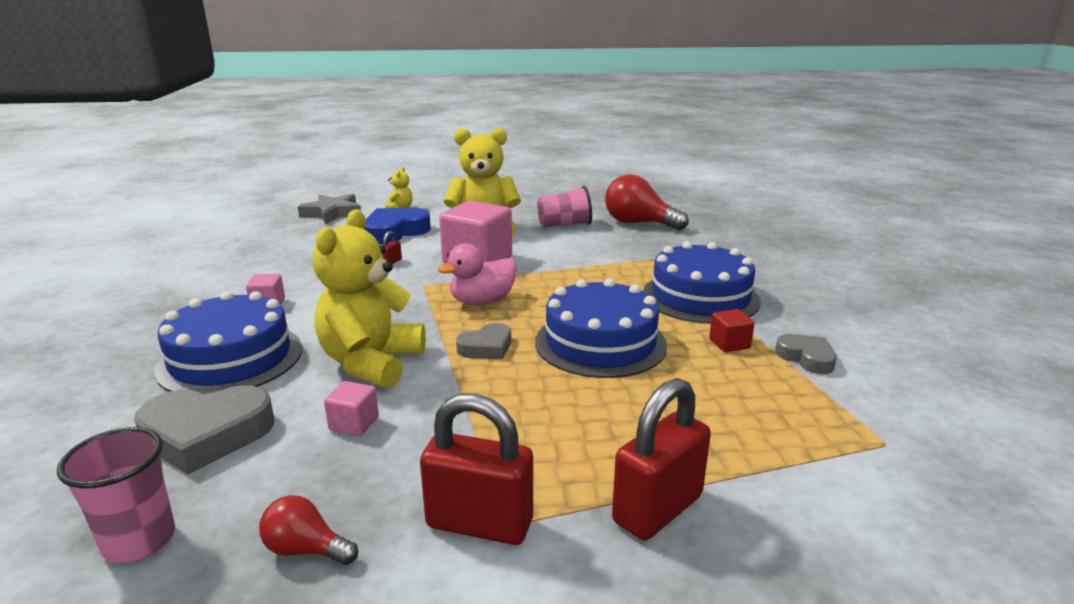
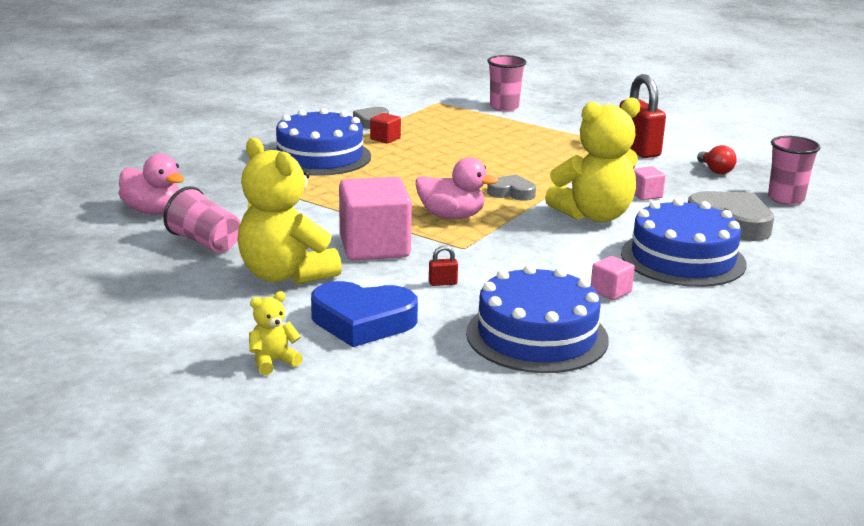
camera: 130 degrees left, 0 degrees up
grey star [298,194,361,225] -> none
blue cake [535,278,667,378] -> blue cake moved to [466,265,609,373]
red light bulb [605,174,689,230] -> pink duck [118,154,184,215]
red padlock [612,378,711,540] -> none
none -> pink cup [487,55,526,111]

